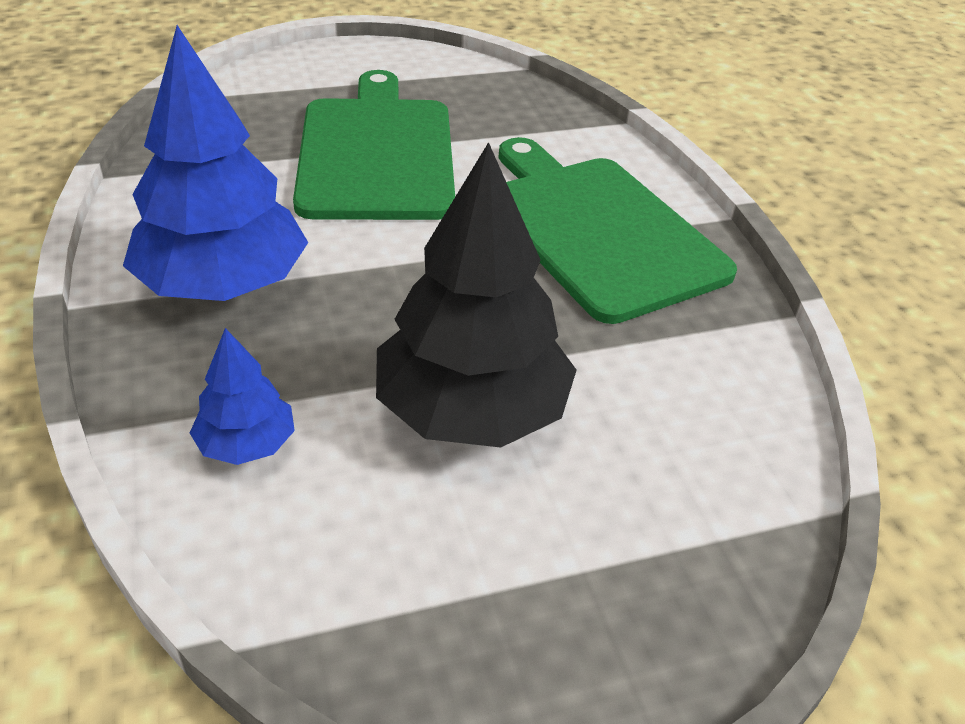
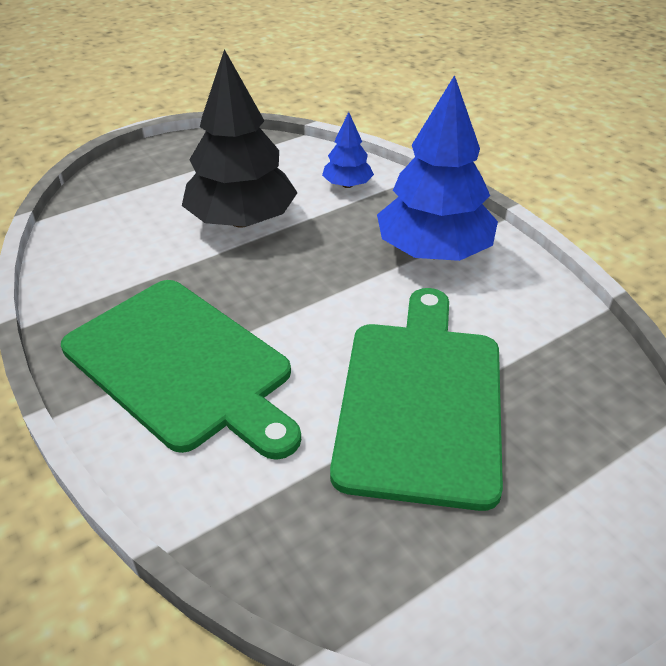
camera: 165 degrees right, 0 degrees up
green cutting board [293,70,455,220] -> green cutting board turned 150 degrees counterclockwise [330,288,503,511]

